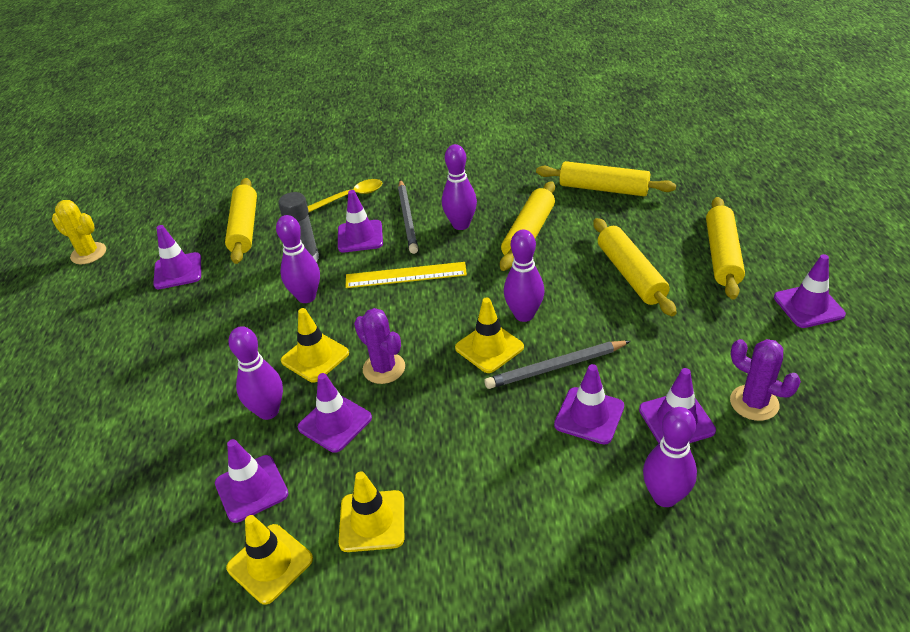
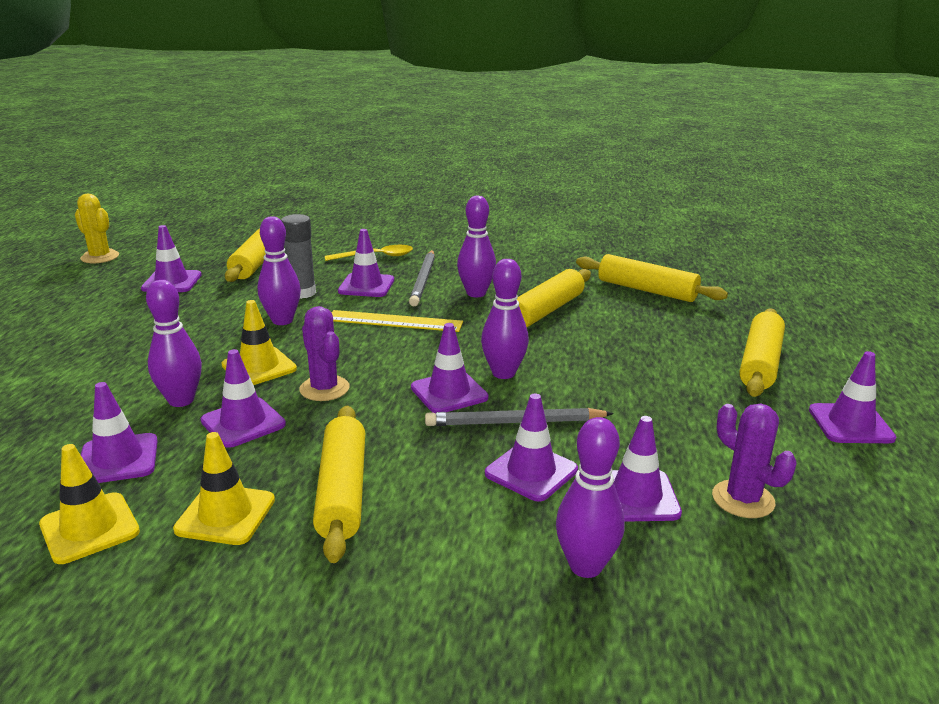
camera: 10 degrees right, 15 degrees down
yellow traffic cone [455,297,524,373] -> purple traffic cone [411,323,489,413]
yellow rolling pin [593,218,677,316] -> yellow rolling pin moved to [313,406,365,563]

